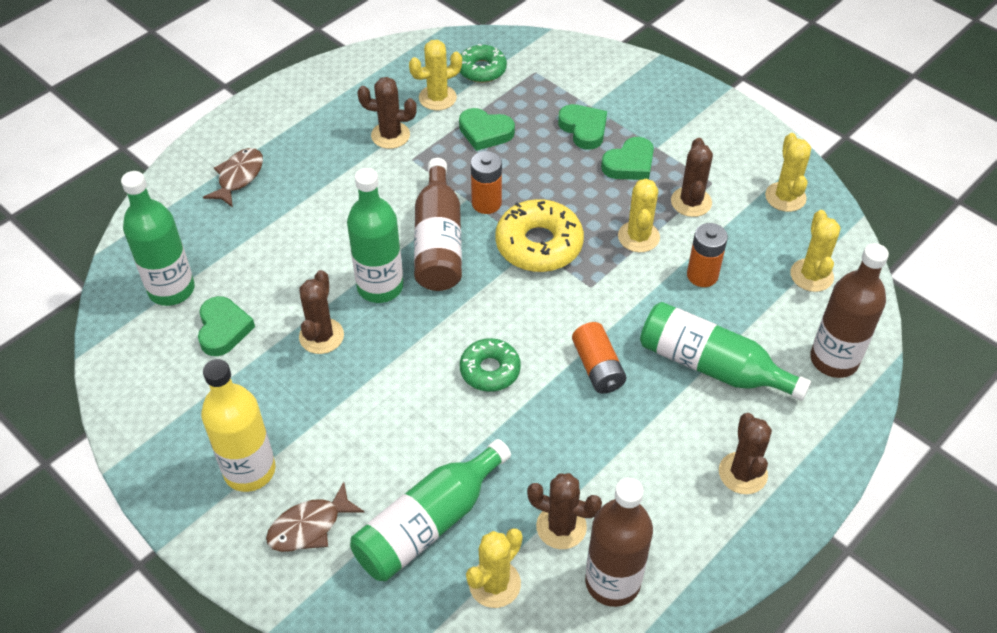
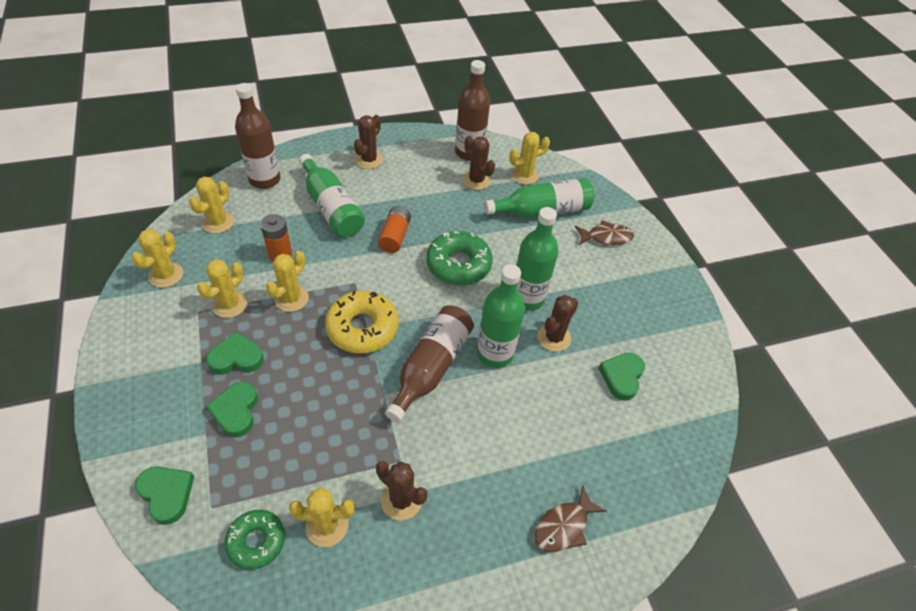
camera: 155 degrees left, 0 degrees up
green bottle [121,171,195,306] -> green bottle moved to [516,207,559,311]
yellow bottle [201,359,276,492] -> none
green heart [459,108,515,151] -> green heart moved to [135,466,194,525]
green donut [460,338,521,392] -> green donut [426,231,493,286], size x1.57
orange battery [471,151,502,214] -> none
brown cactus [671,138,713,217] -> yellow cactus [197,259,247,318]

